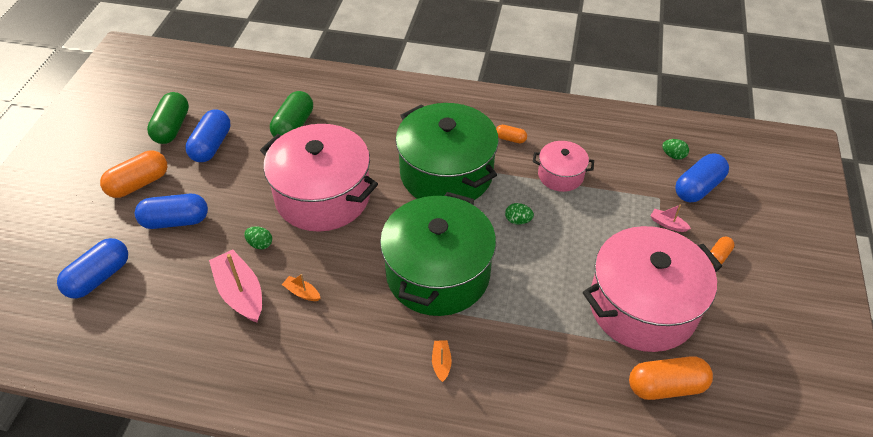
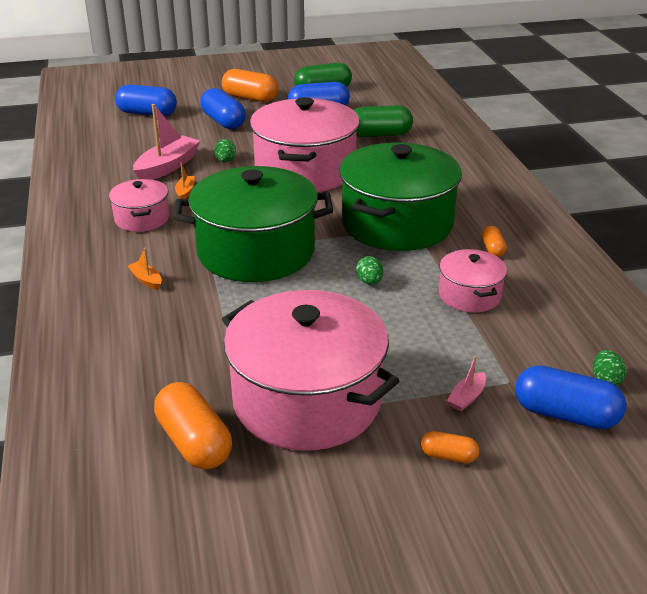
camera: 65 degrees right, 15 degrees down
orange boat [432,340,452,382] -> orange boat turned 105 degrees counterclockwise [128,248,162,290]
pink boat [651,204,691,232] -> pink boat turned 150 degrees counterclockwise [447,356,486,411]
none -> pink pot [109,179,169,232]

